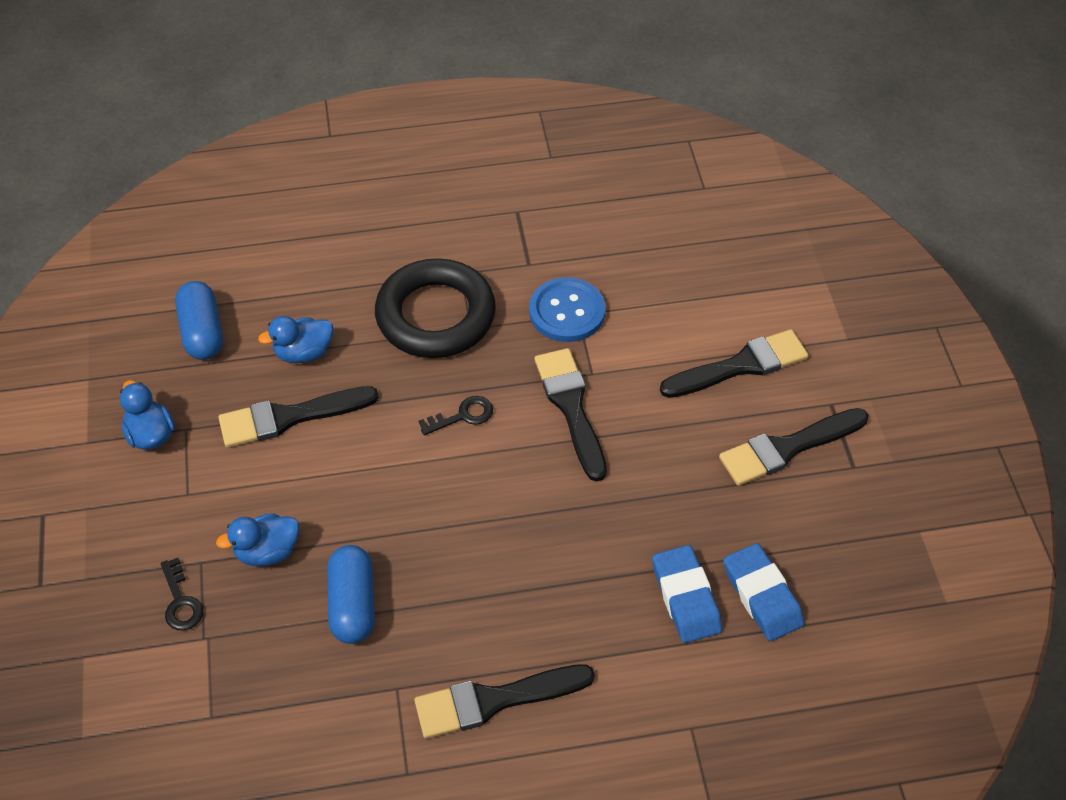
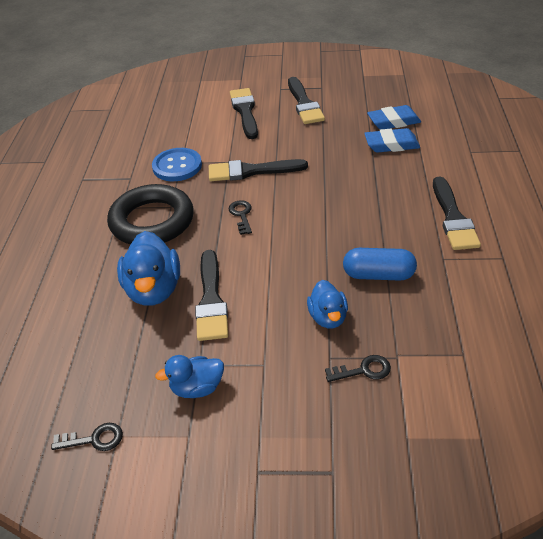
camera: 75 degrees left, 10 degrees down
blue capsule [175,281,223,360] -> none
blue duck [258,316,333,363] -> blue duck [117,231,180,306], size x1.65
none -> black key [51,423,123,451]

